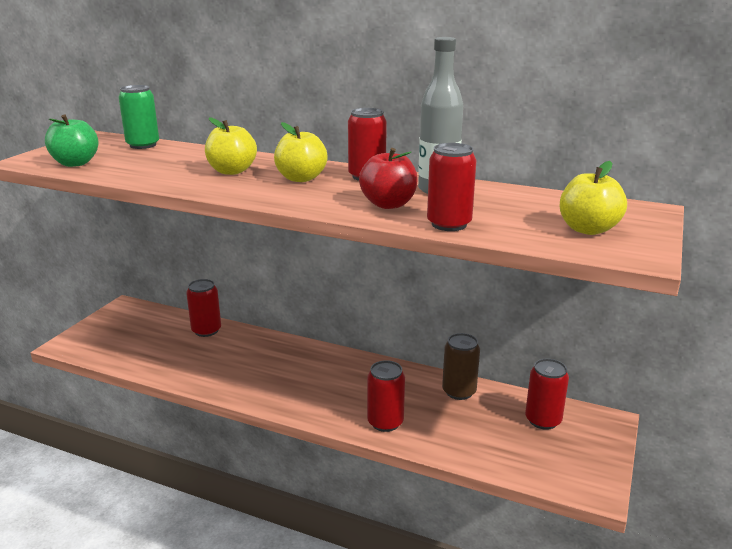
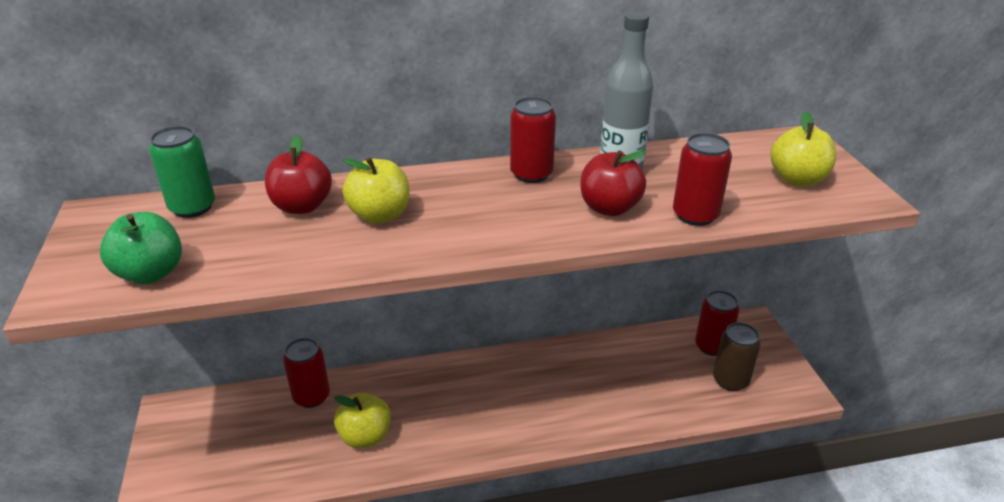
camera: 35 degrees left, 10 degrees up
yellow apple [274,122,328,182] -> yellow apple moved to [334,393,391,448]
red can [367,360,405,432] -> none
brown can [442,333,480,400] -> brown can moved to [713,323,761,391]
none -> red apple [265,135,332,214]

